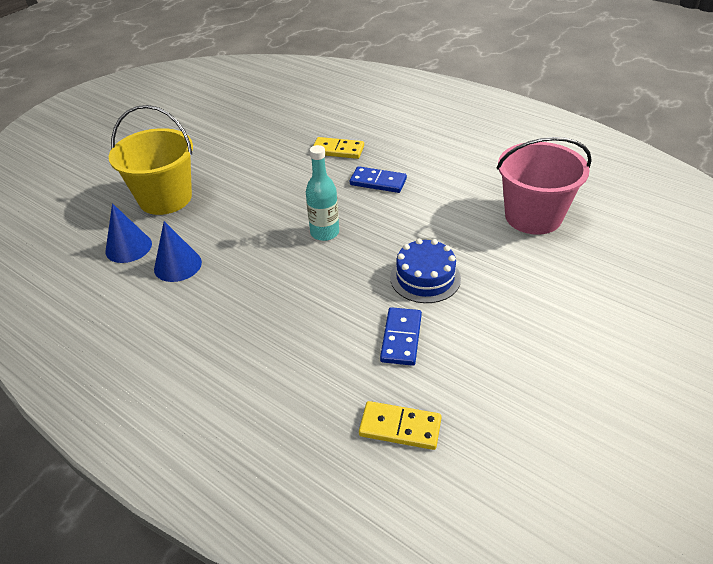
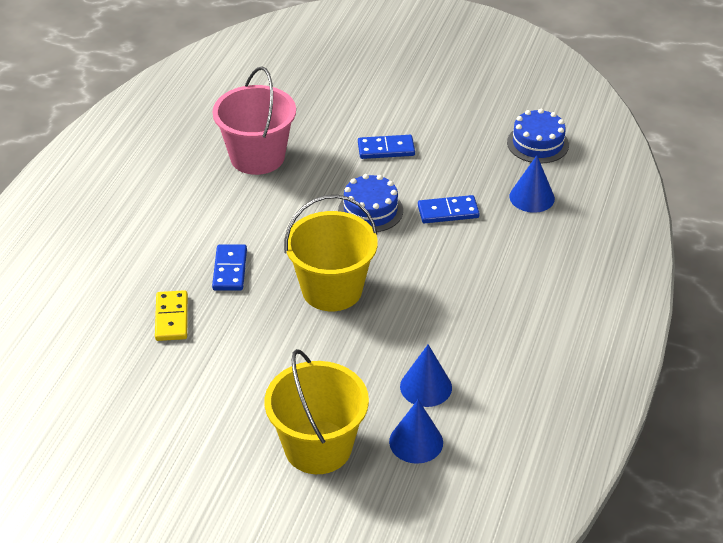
camera: 110 degrees left, 0 degrees up
turquoise bottle [306,145,339,241] -> yellow bucket [284,195,378,311]
yellow domino [359,401,441,450] -> blue cone [509,155,555,213]
none -> blue domino [358,135,415,159]
none -> blue cake [507,109,569,163]

